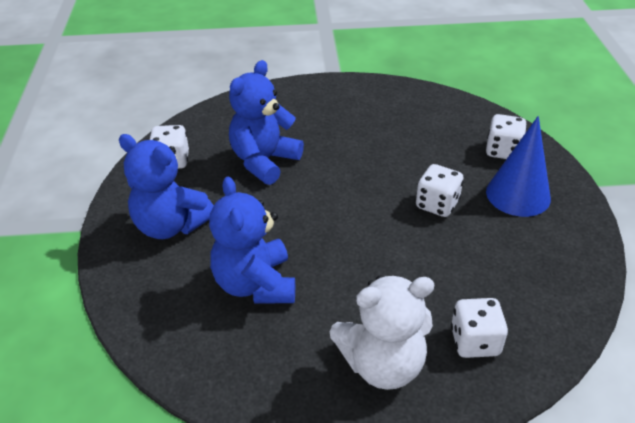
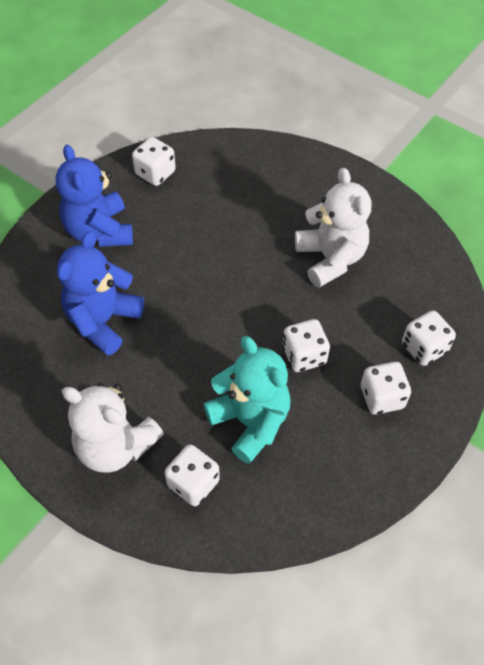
camera: 40 degrees right, 15 degrees up
blue teddy bear [229,60,304,185] -> none
blue cone [486,116,551,217] -> white dice [361,362,411,415]
none -> turquoise teddy bear [204,336,290,464]
none -> white teddy bear [295,168,371,288]

